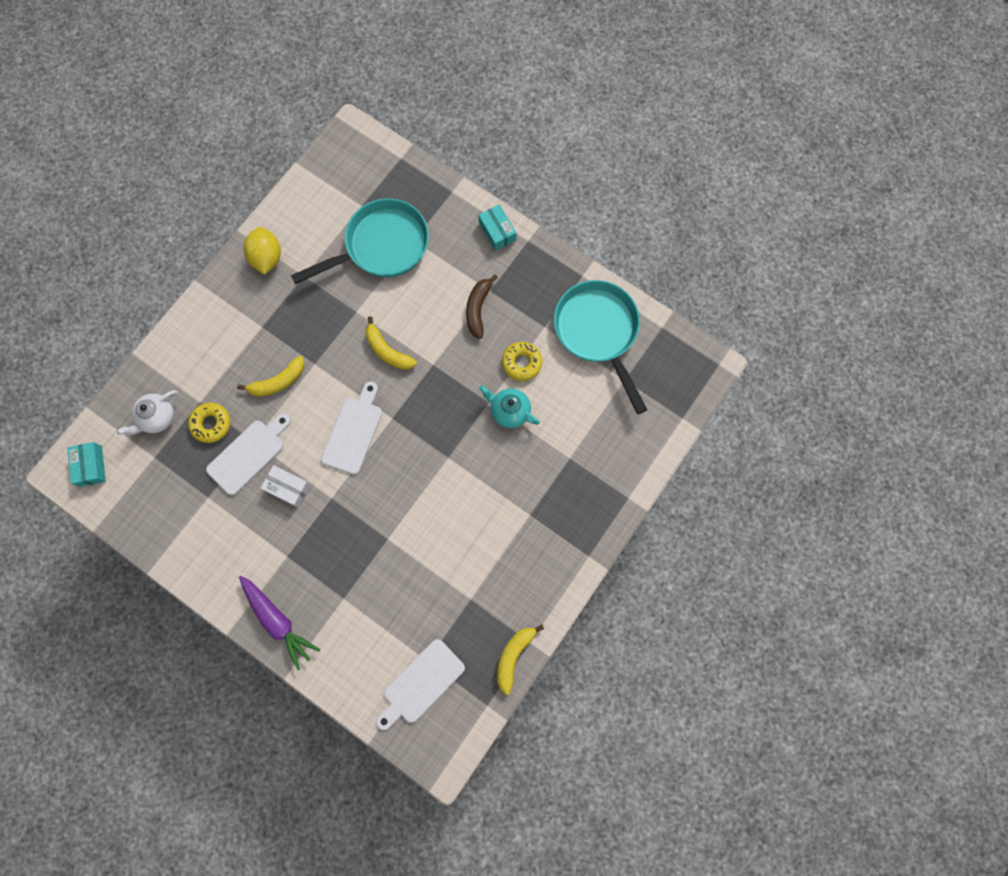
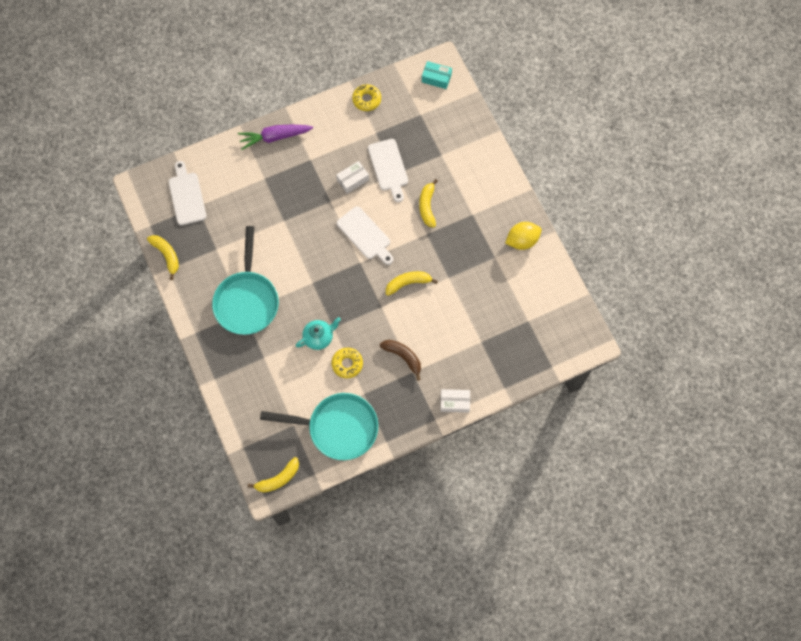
camera: 120 degrees right, 5 degrees down
white teapot [117,390,179,435] -> none
yellow donut [188,403,231,443] -> yellow donut moved to [352,84,381,111]
yellow lemon [244,227,281,275] -> yellow lemon turned 45 degrees counterclockwise [505,222,542,250]
turquoise pan [291,198,429,284] -> turquoise pan moved to [212,226,279,335]
turquoise box [478,204,517,251] -> white box [440,389,470,413]
none -> yellow banana [248,457,299,492]

